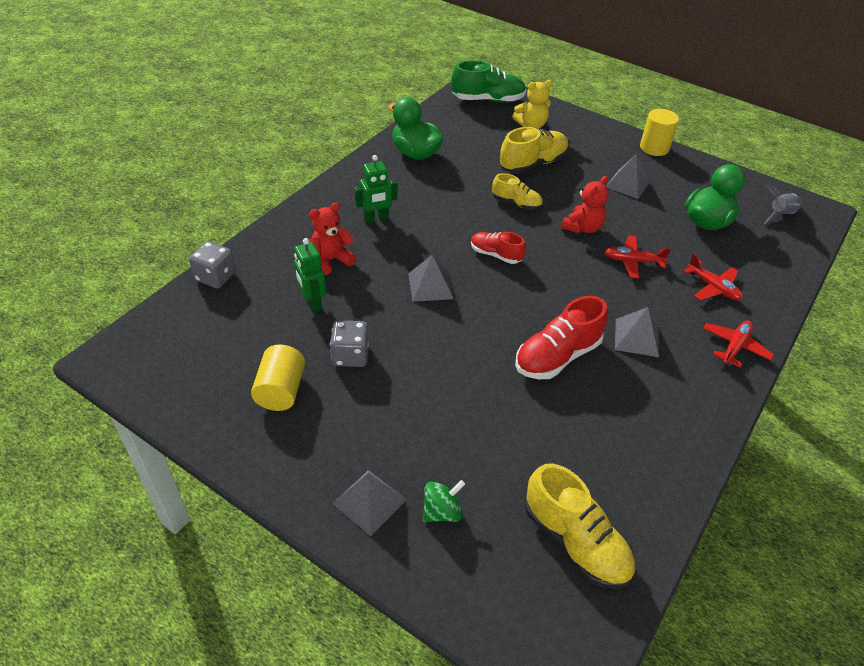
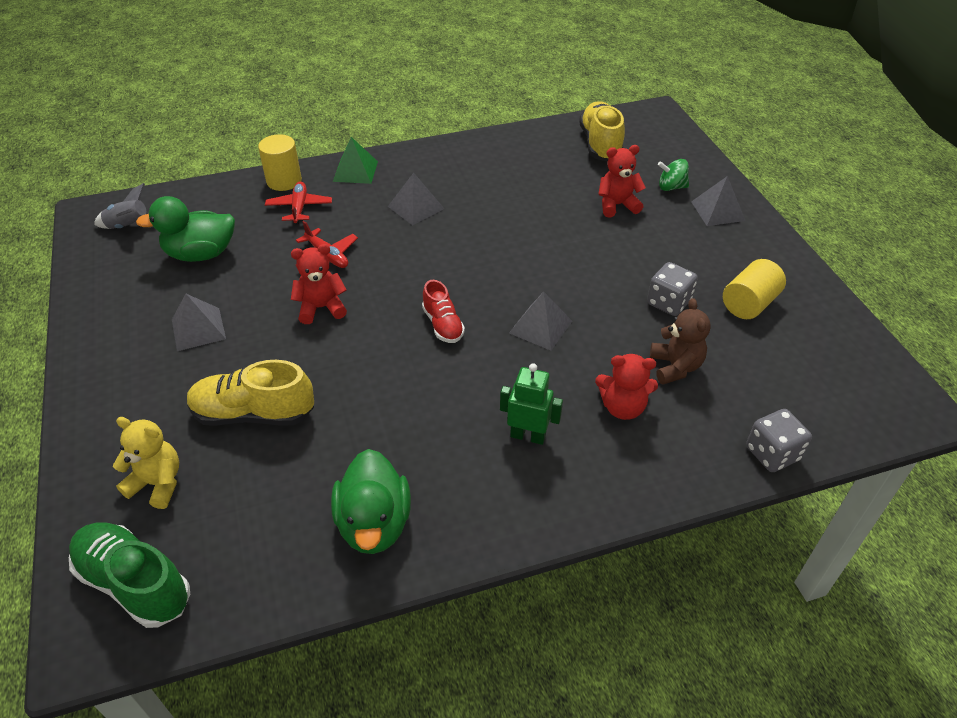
camera: 140 degrees left, 0 degrees up
green robot [294,238,326,313] -> brown teddy bear [650,298,711,385]
yellow shoe [492,173,543,210] -> none
red shoe [515,296,608,379] -> none
yellow cylinder [640,109,679,156] -> yellow cylinder moved to [258,134,302,191]
red plane [703,321,774,367] -> green pyramid [333,137,378,184]
none -> red teddy bear [598,145,646,217]

